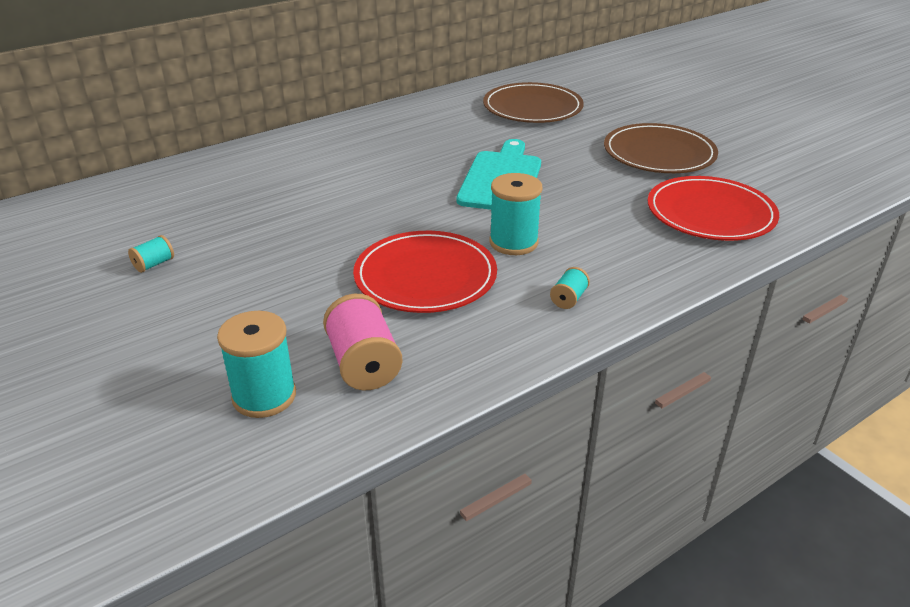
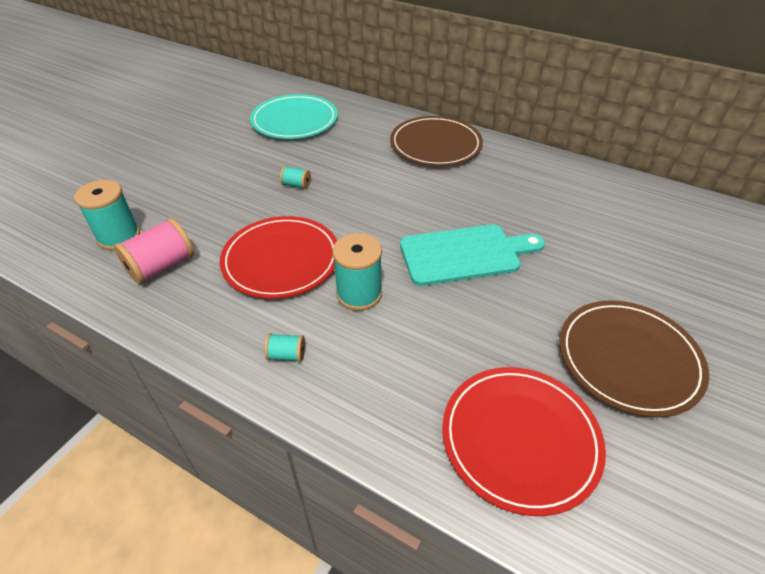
camera: 65 degrees right, 10 degrees up
turquoise spool [128,235,174,273] -> turquoise spool moved to [280,166,311,189]
brown plate [483,82,584,123] -> brown plate moved to [390,116,483,166]
none -> turquoise plate [250,94,338,139]

